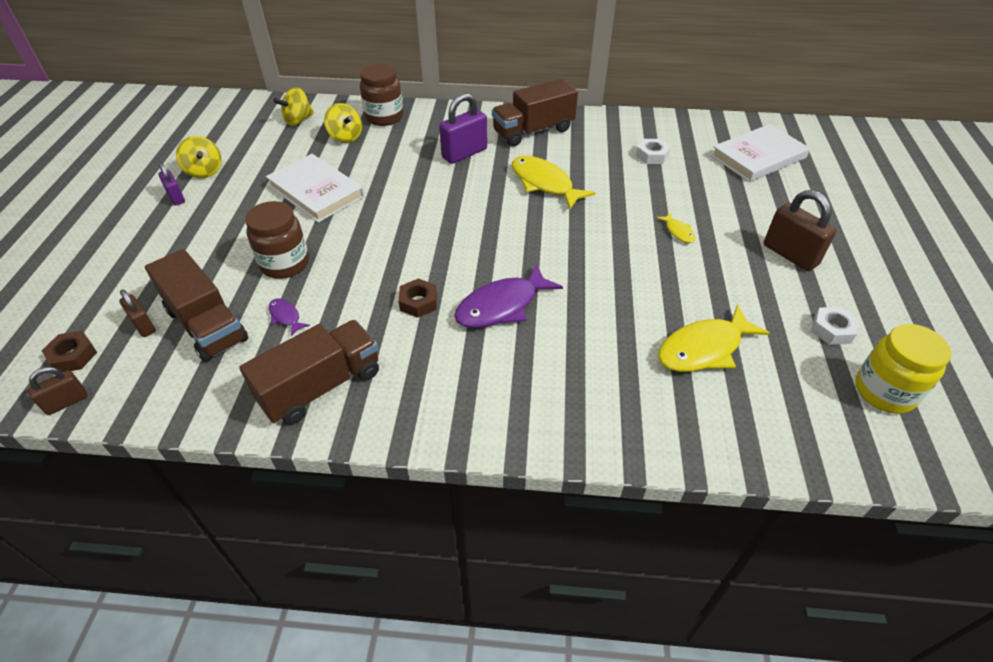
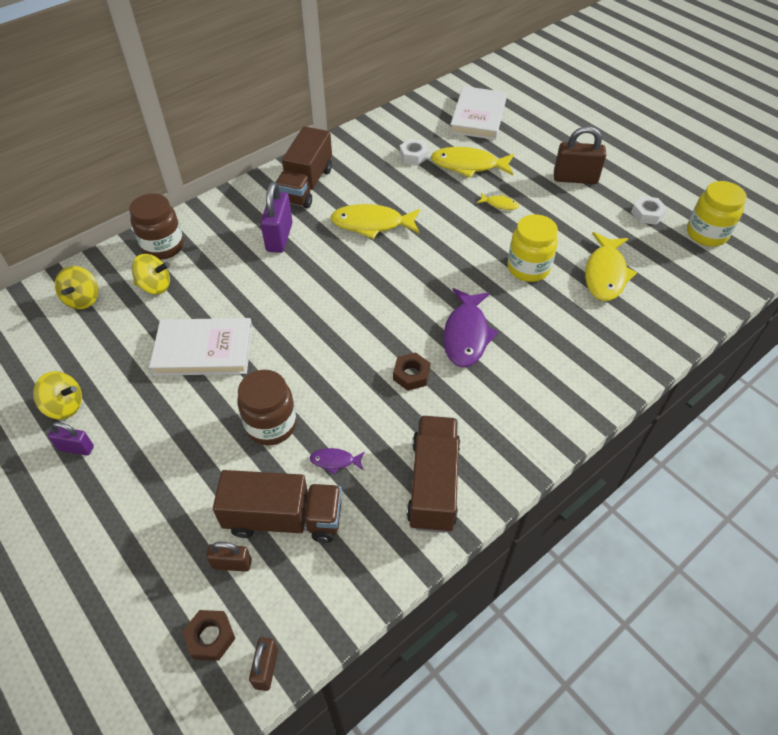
camera: 45 degrees left, 5 degrees up
none -> yellow fish [431,147,514,178]
none -> yellow jar [507,214,558,282]

